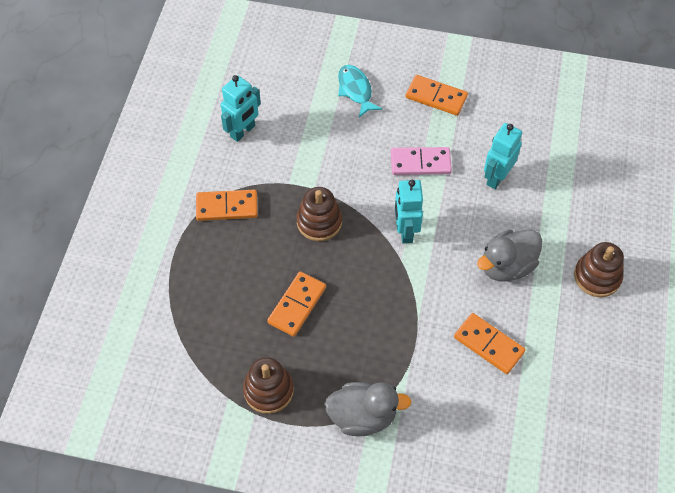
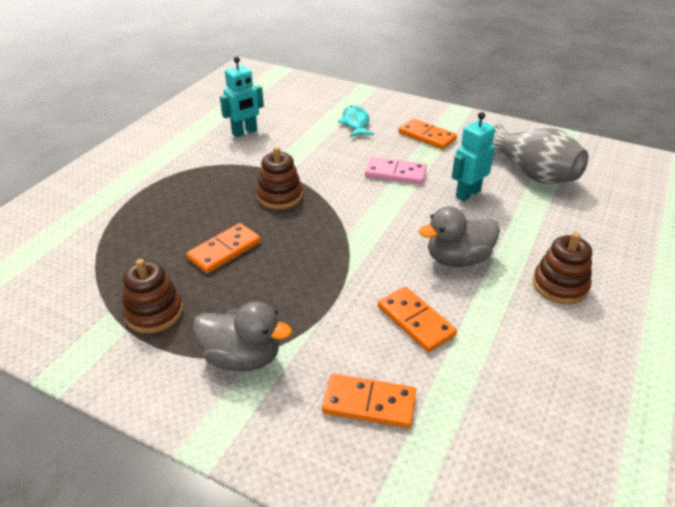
camera: 15 degrees right, 20 degrees down
orange domino [196,190,258,221] -> orange domino moved to [322,374,416,428]
turquoise robot [395,180,423,243] -> none
none -> grey vase [492,124,588,184]

